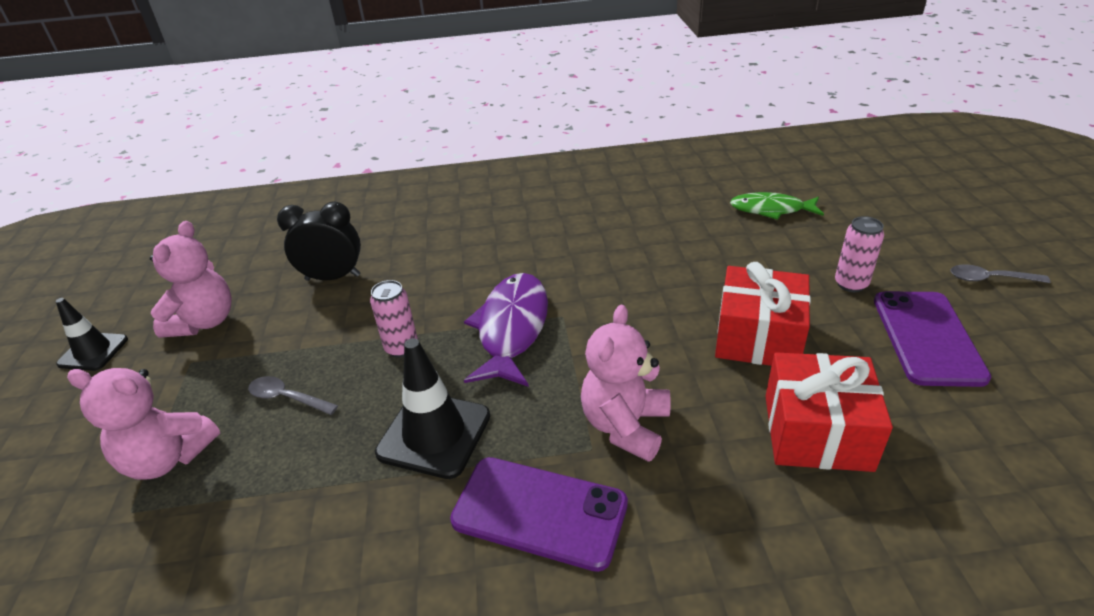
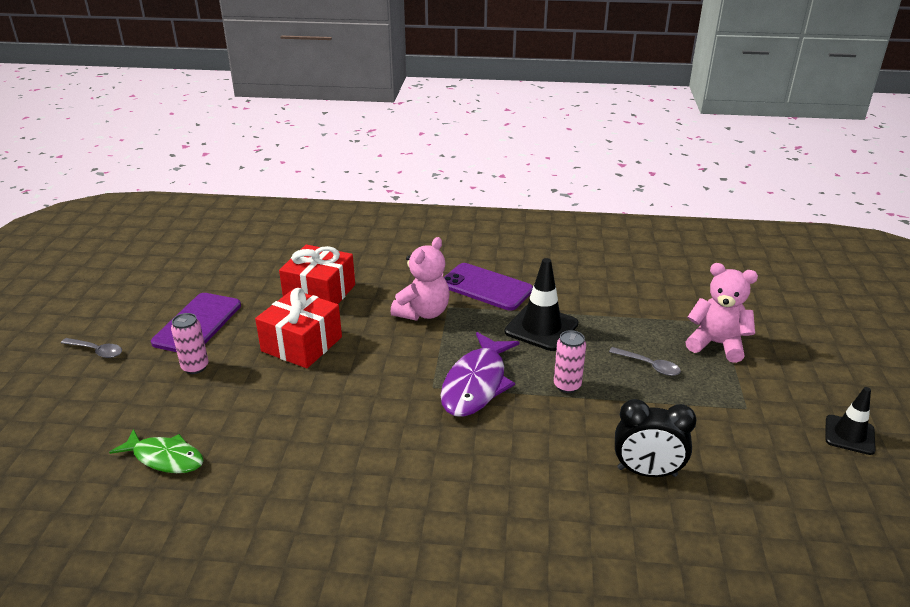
camera: 170 degrees left, 5 degrees down
pink teddy bear [150,221,232,338] -> none

